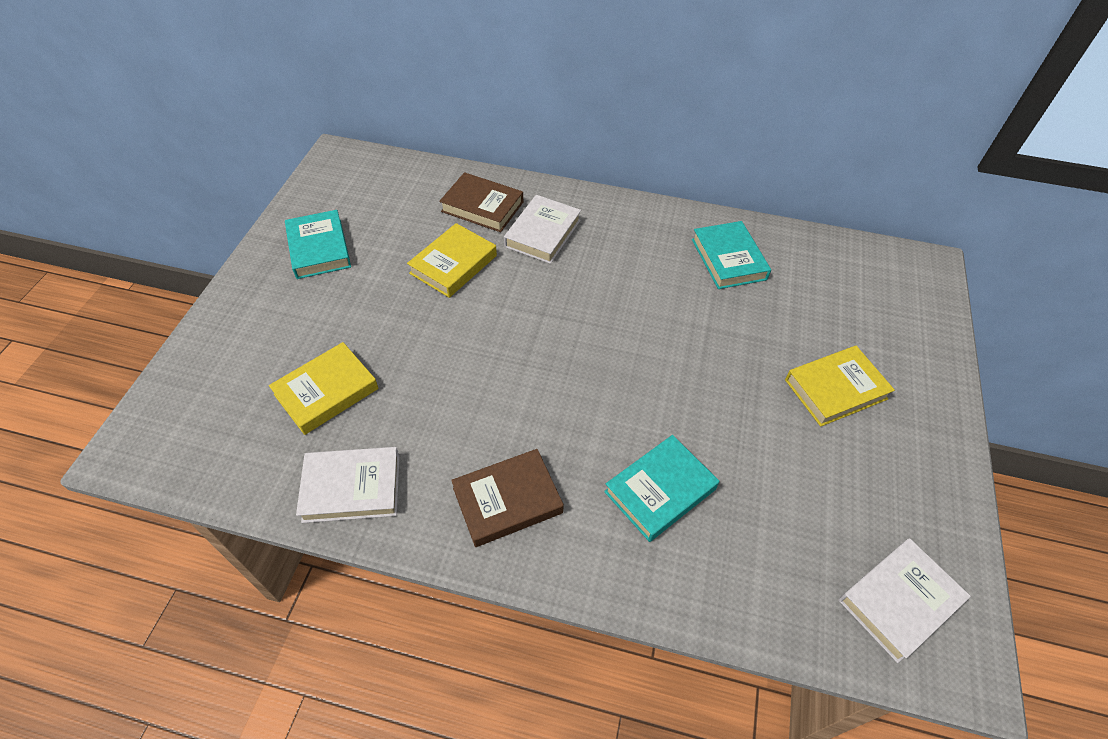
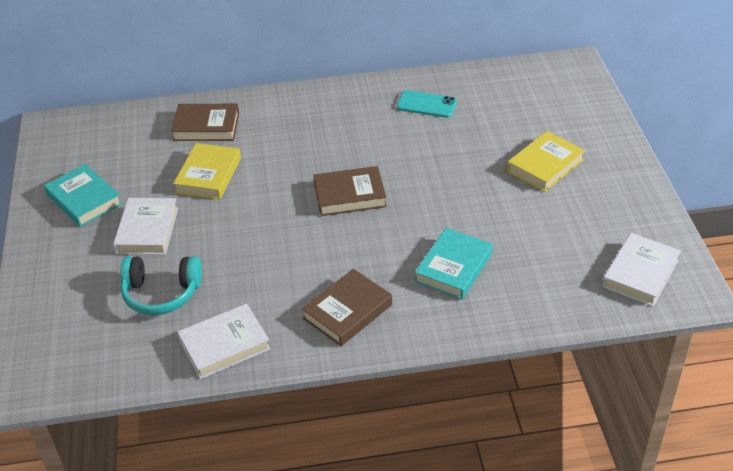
camera: 20 degrees left, 10 degrees down
yellow book [269,342,379,435] -> turquoise headphones [120,256,202,315]
white book [504,195,581,264] -> white book moved to [113,198,178,255]
turquoise book [692,221,771,289] -> turquoise phone [397,90,457,118]
none -> brown book [313,166,387,216]

